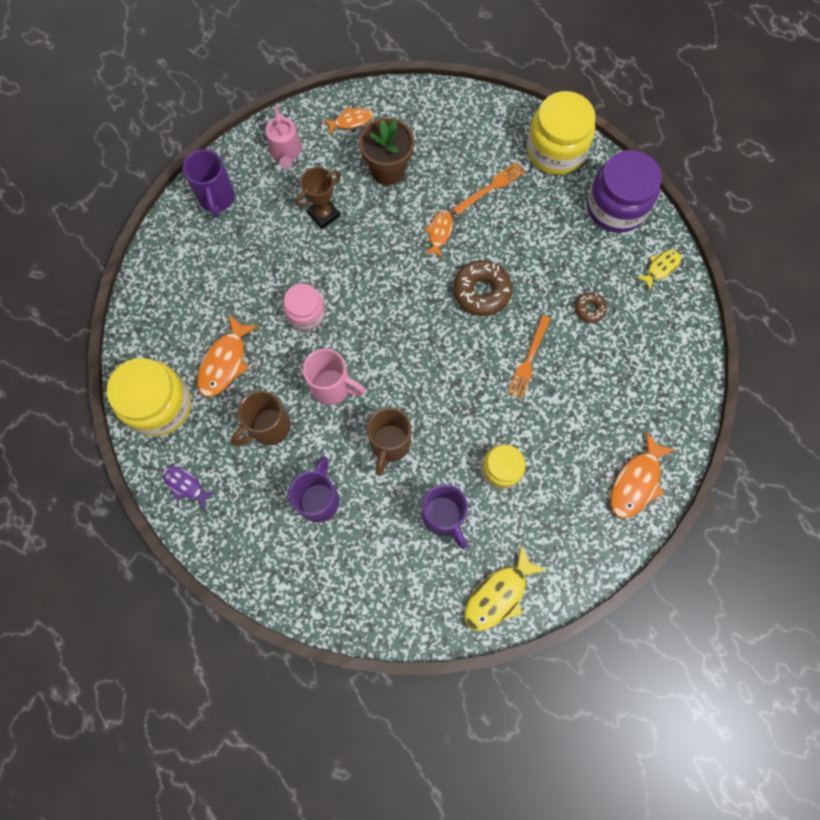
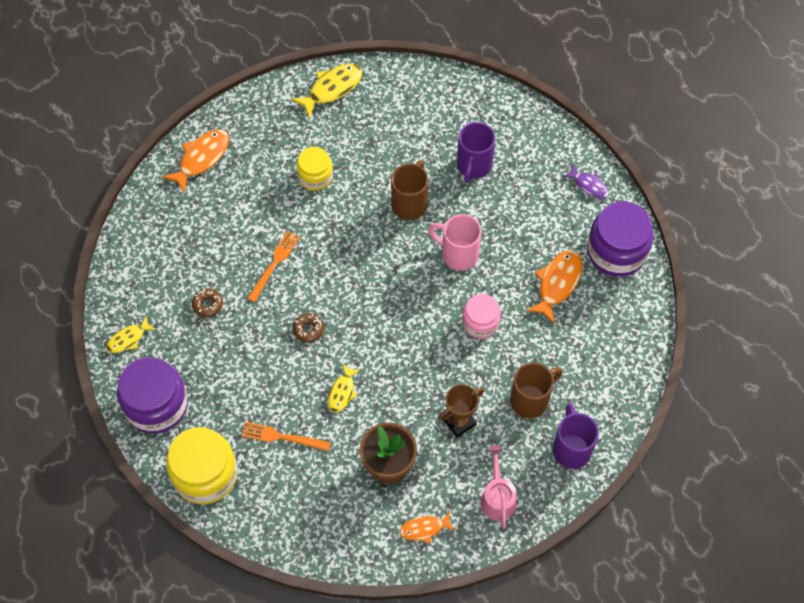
camera: 175 degrees left, 10 degrees down
yellow jar [107,358,191,436] -> purple jar [587,201,653,277]
brown mug [231,390,291,446] -> brown mug moved to [510,363,563,418]
purple mug [422,484,468,549] -> none
orange fish [424,210,453,258] -> yellow fish [328,363,361,413]
orange fork [453,162,525,215] -> orange fork turned 45 degrees clockwise [241,422,331,451]
brown donut [453,260,512,316] -> brown donut [293,313,324,343], size x0.55

